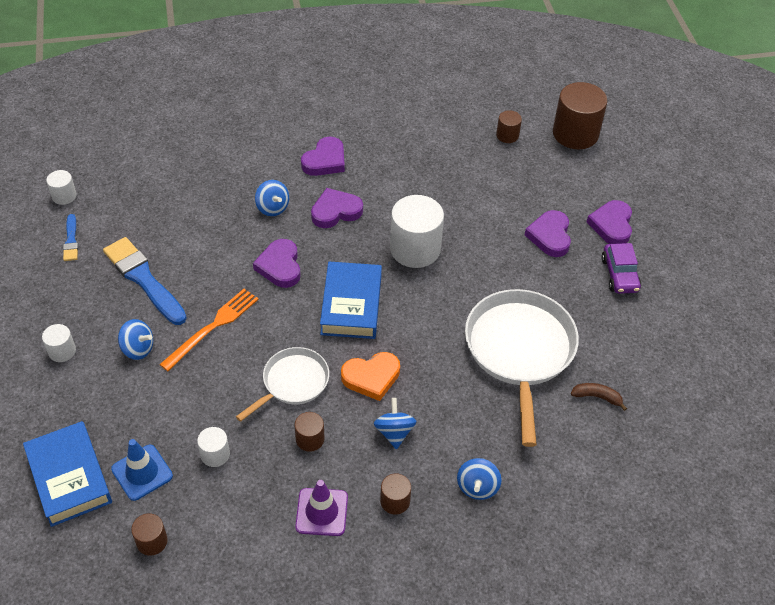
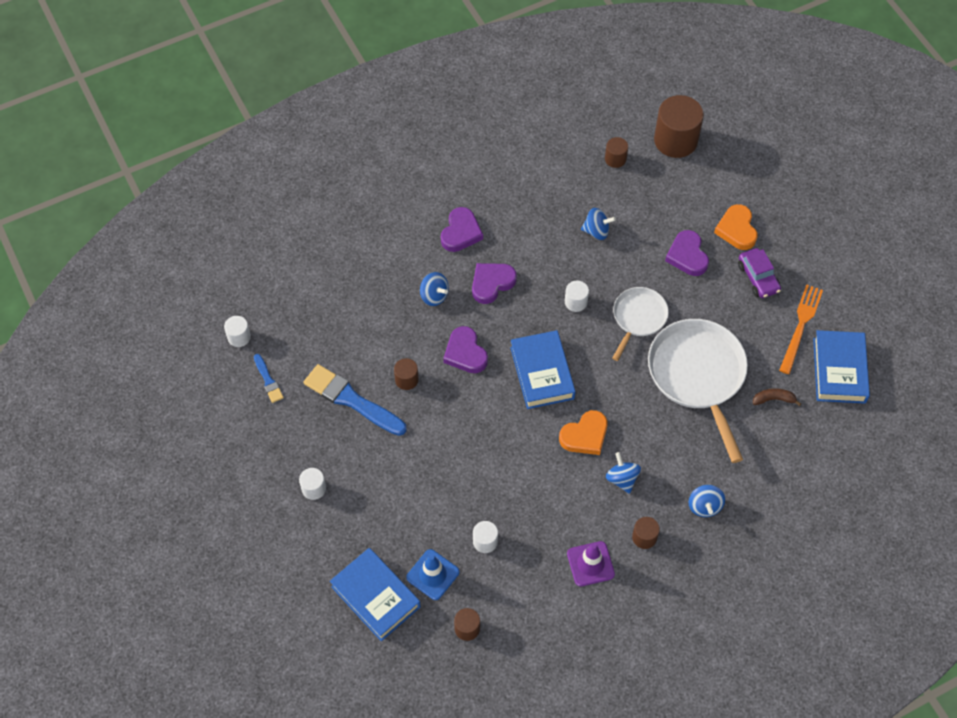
camera: 15 degrees left, 10 degrees up
blue spinning top [118,319,153,360] -> blue spinning top moved to [581,208,616,240]
orange fork [159,289,259,371] -> orange fork moved to [779,284,823,374]
white pan [236,347,329,422] -> white pan moved to [612,287,669,361]
brown cylinder [294,412,324,452] -> brown cylinder moved to [394,358,419,390]
white cylinder [390,195,444,268] -> white cylinder [565,281,589,312], size x0.49
purple heart [586,200,632,244] -> orange heart [714,204,757,250]
none -> blue book [813,330,870,404]

